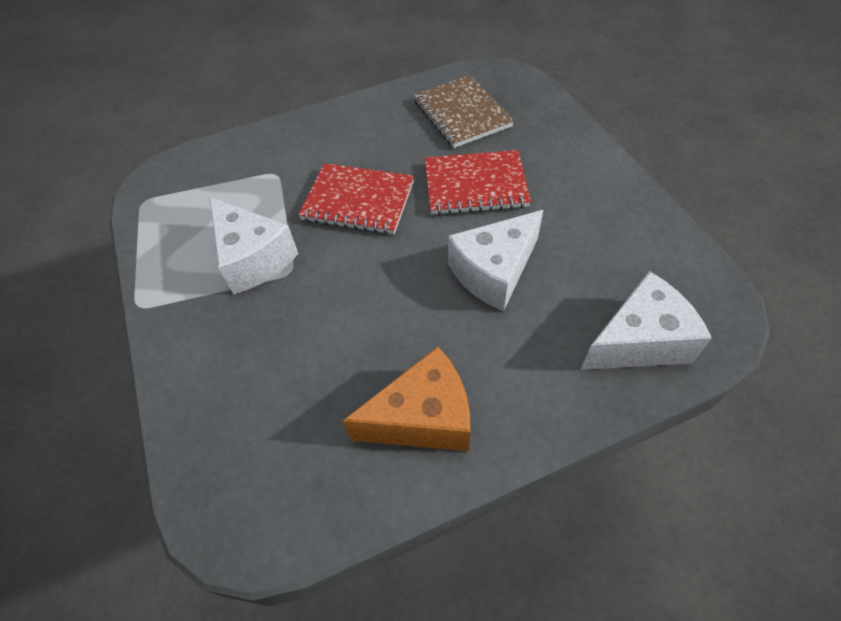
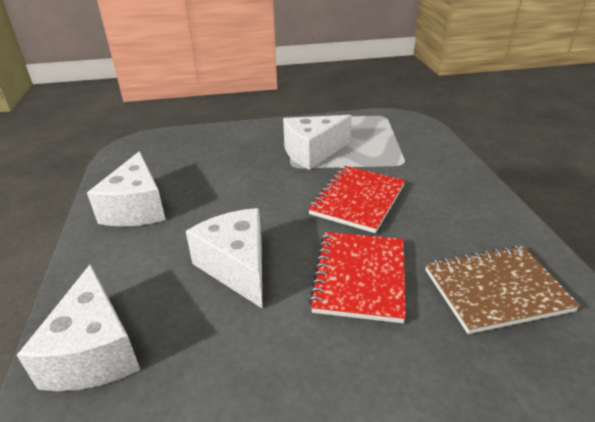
camera: 100 degrees right, 20 degrees down
orange cheese [343,347,470,451] -> white cheese [87,152,166,227]

